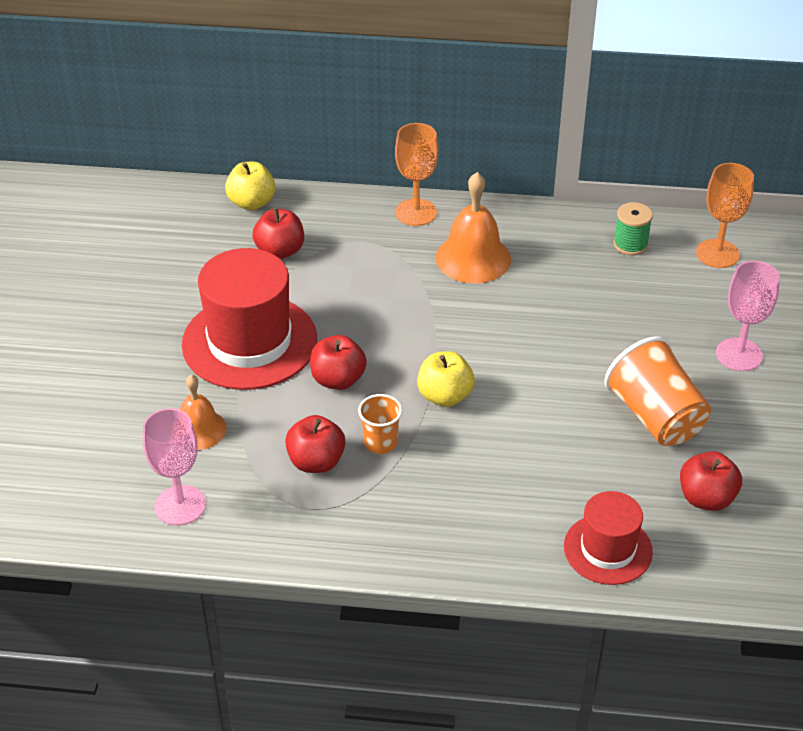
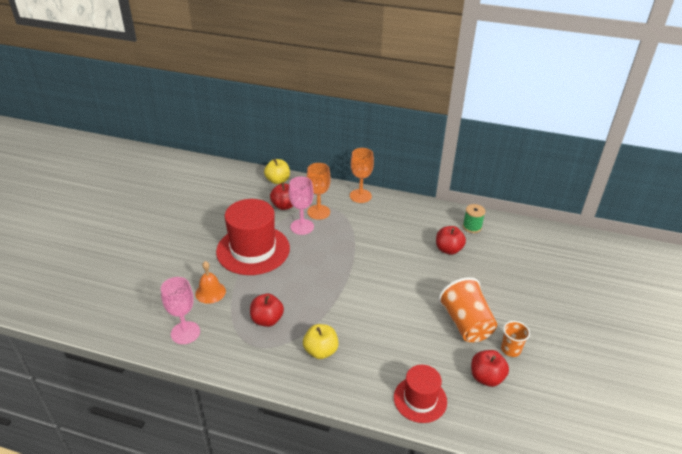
camera: 10 degrees right, 5 degrees down
red apple [310,335,367,390] -> red apple moved to [436,226,466,255]
orange cup [358,394,402,454] -> orange cup moved to [501,321,530,357]
yellow apple [417,351,475,407] -> yellow apple moved to [303,324,339,359]
orange bell [436,172,511,284] -> none
orange goblet [696,163,754,268] -> orange goblet moved to [306,163,331,220]
pink goblet [716,261,780,371] -> pink goblet moved to [289,177,314,235]

